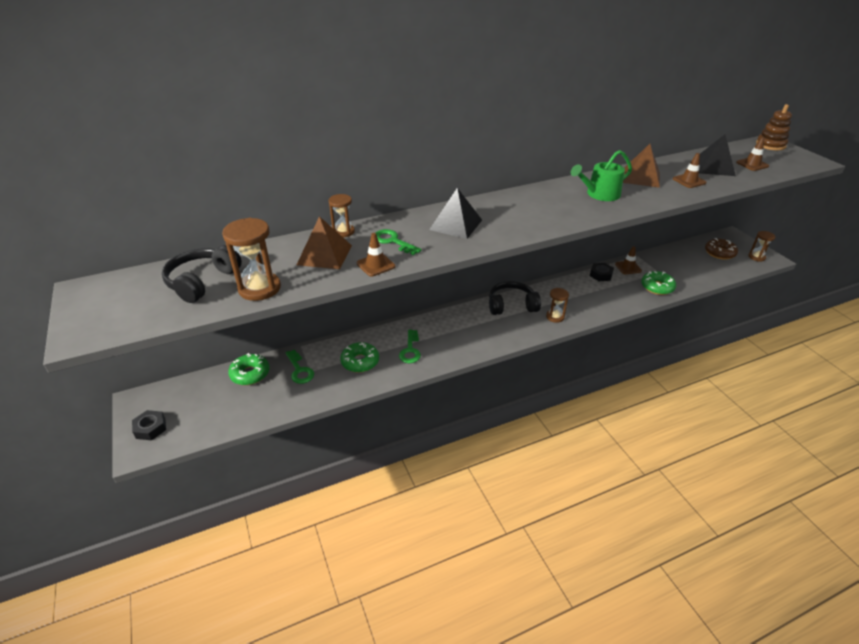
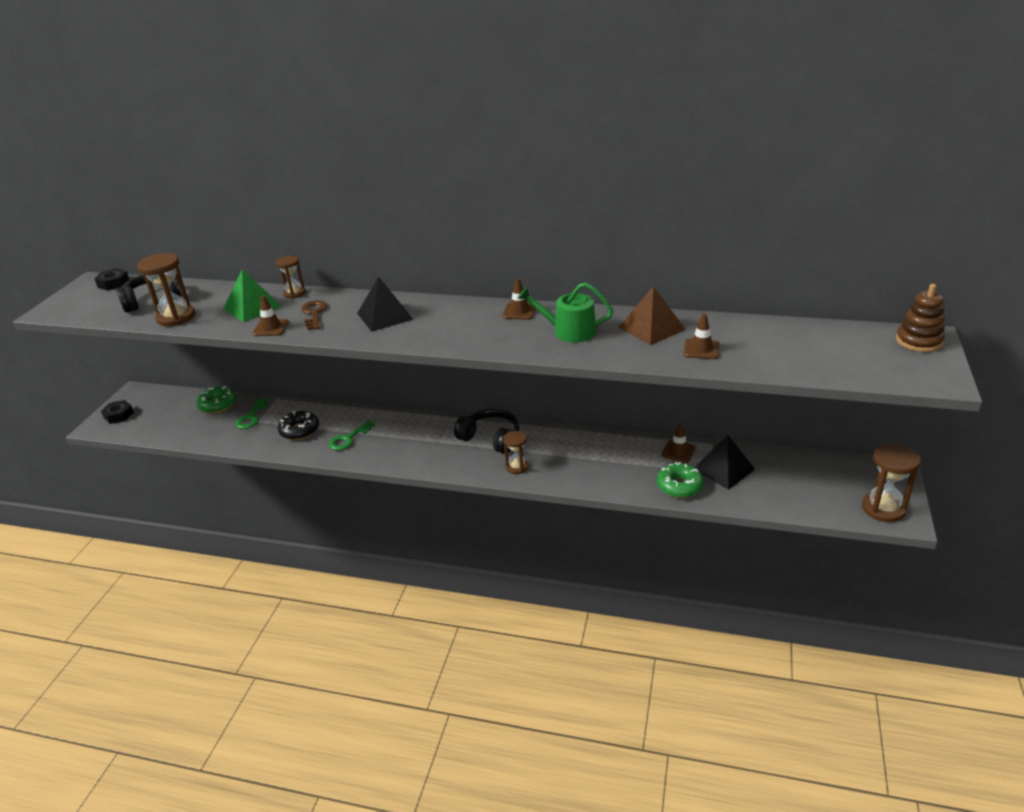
camera: 40 degrees right, 5 degrees down
brown pyramid [297,216,352,269] -> green pyramid [223,269,282,322]
green donut [340,342,379,373] -> black donut [278,411,319,440]
green key [375,229,422,255] -> brown key [301,300,327,330]
black nut [590,263,614,281] -> black nut moved to [95,268,129,291]
black pyramid [699,135,736,176] -> black pyramid moved to [695,435,755,490]
brown donut [705,238,738,260] -> none
brown traffic cone [736,137,769,171] -> brown traffic cone moved to [502,278,536,320]
brown hourglass [748,231,775,261] -> brown hourglass [862,443,921,522], size x1.64

